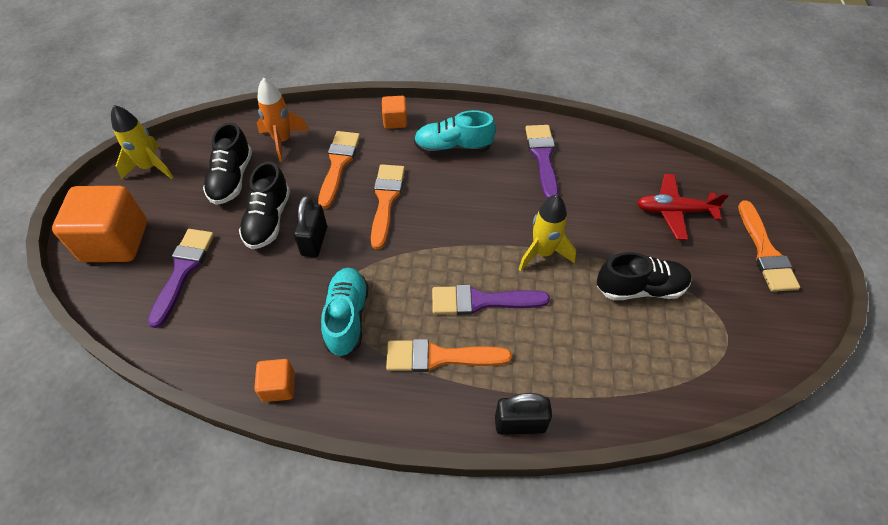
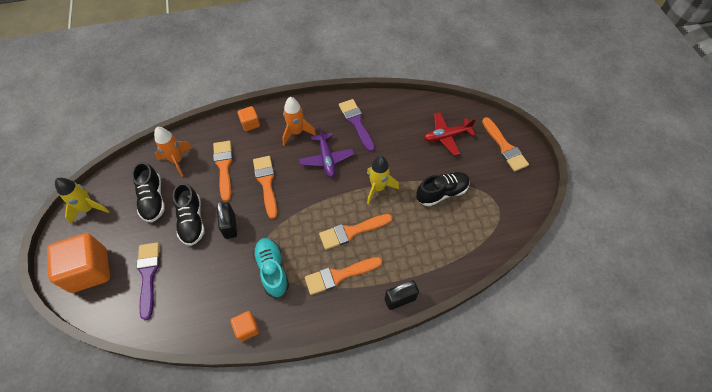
camera: 20 degrees left, 5 degrees up
turquoise shoe [414,110,496,155] -> orange rocket [282,97,316,145]
purple brush [432,285,550,315] -> orange brush [319,214,392,250]
none -> purple plane [299,126,354,177]

